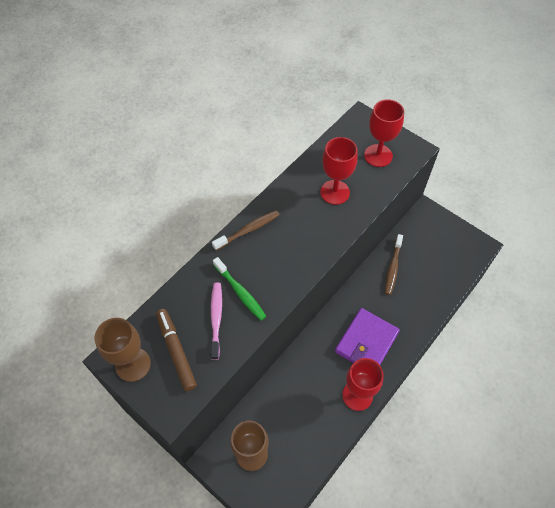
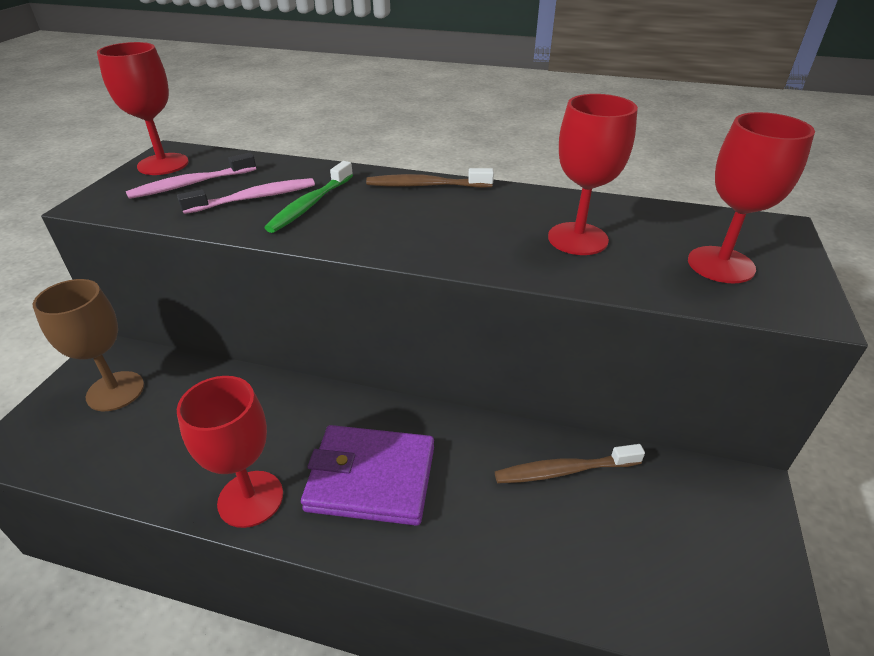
camera: 65 degrees right, 20 degrees down
brown goblet [95,318,151,382] -> red goblet [97,42,189,175]
brown marker [156,309,197,391] -> pink toothbrush [126,153,256,199]
brown toothbrush [212,210,279,250] -> brown toothbrush turned 150 degrees clockwise [366,168,494,188]

